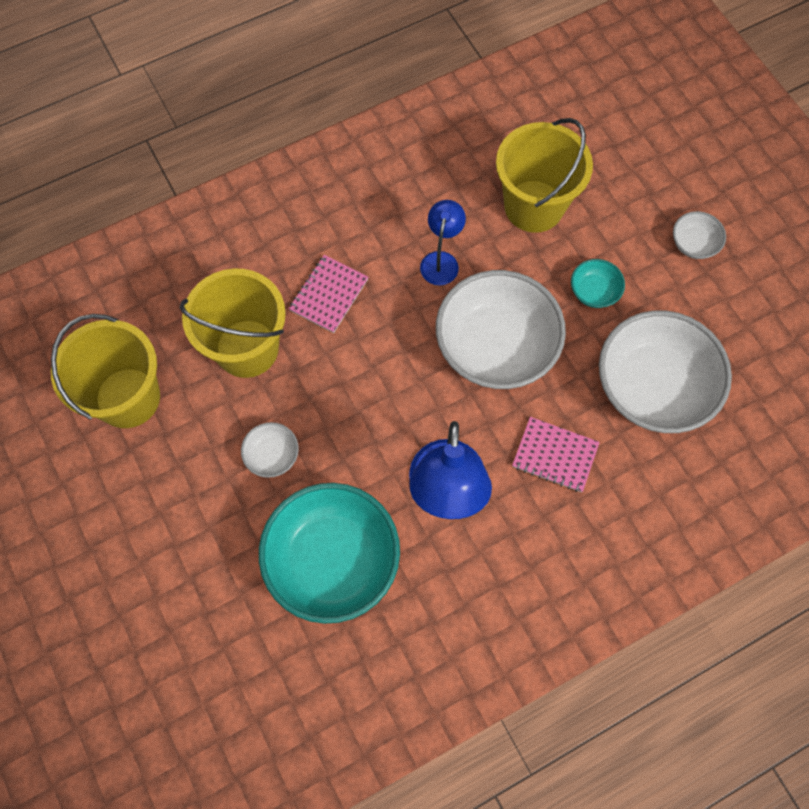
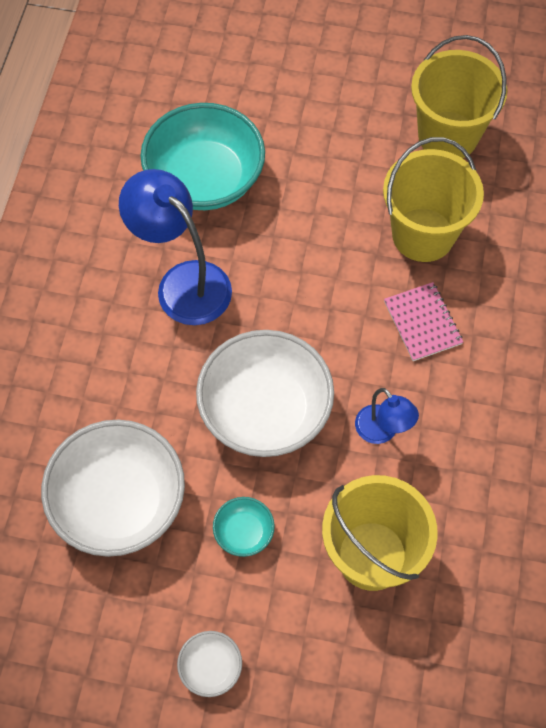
camera: 130 degrees right, 5 degrees down
white bowl [241,422,299,478] -> none
pink notebook [512,417,600,492] -> none

